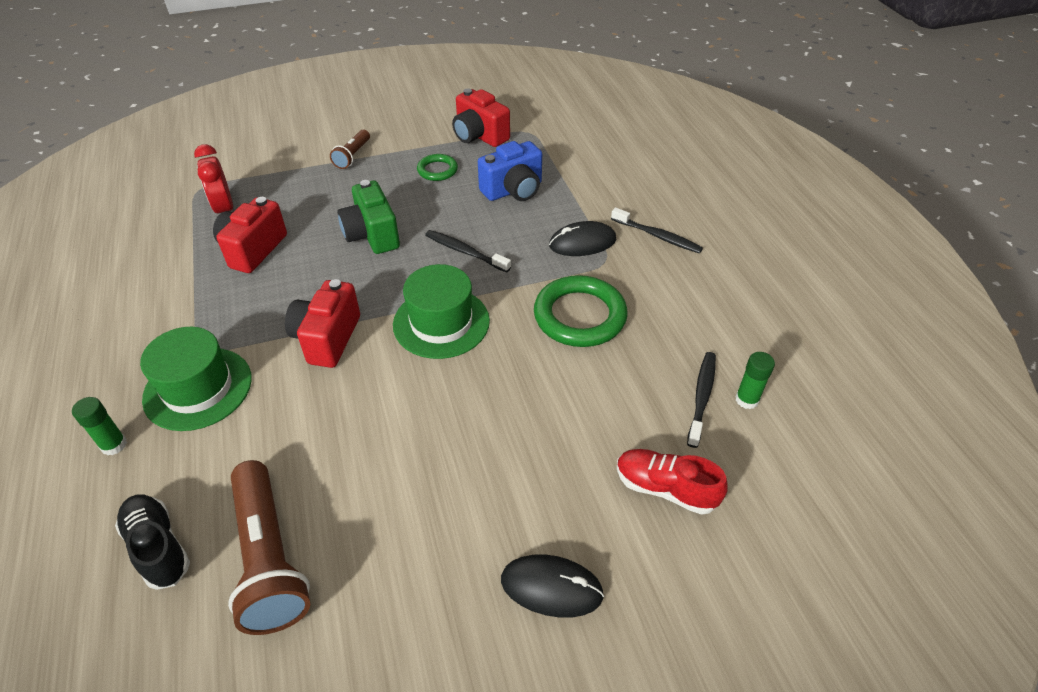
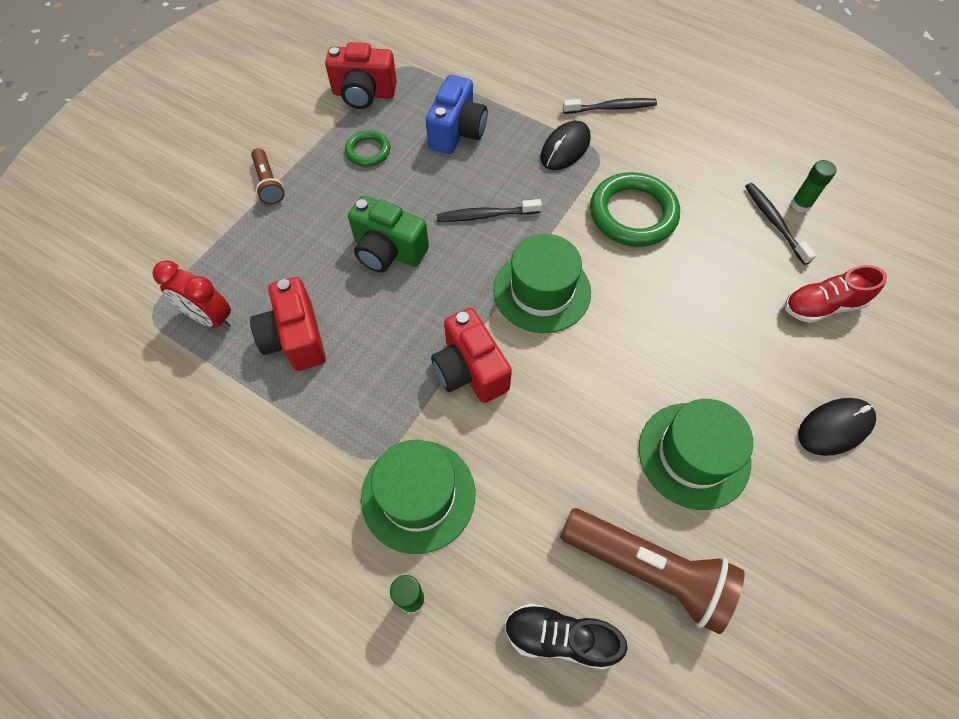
camera: 40 degrees left, 15 degrees up
none -> green hat [639,399,753,510]

